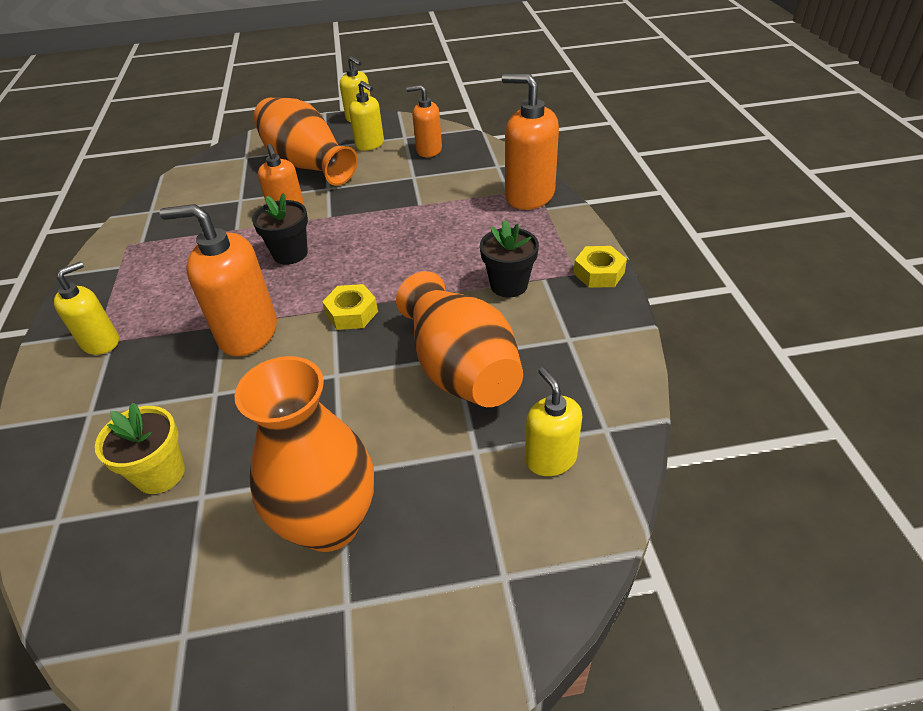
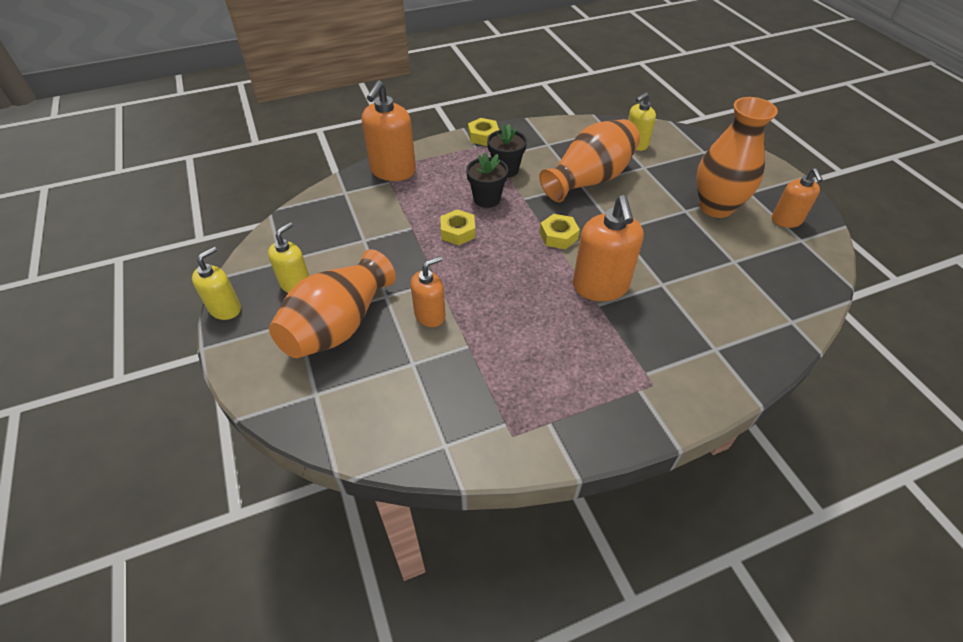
camera: 105 degrees left, 5 degrees up
yellow soap dispenser [54,262,119,355] -> none
yellow flower pot [95,403,185,494] -> none
black flower pot [252,193,308,265] -> black flower pot moved to [466,152,508,208]
orange soap dispenser [406,85,442,157] -> orange soap dispenser moved to [772,168,823,228]
none -> yellow nut [440,209,475,245]

